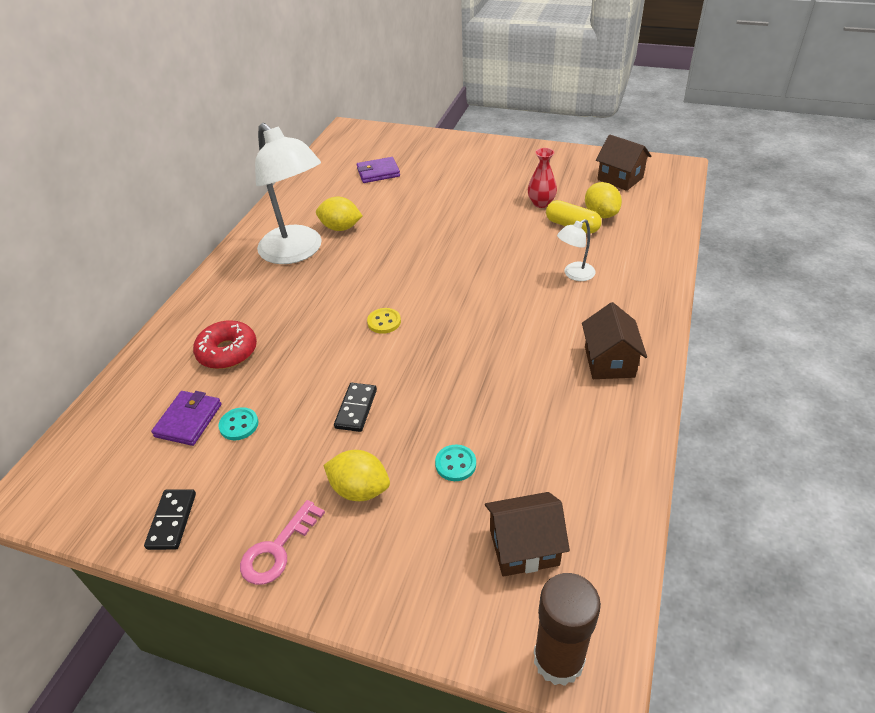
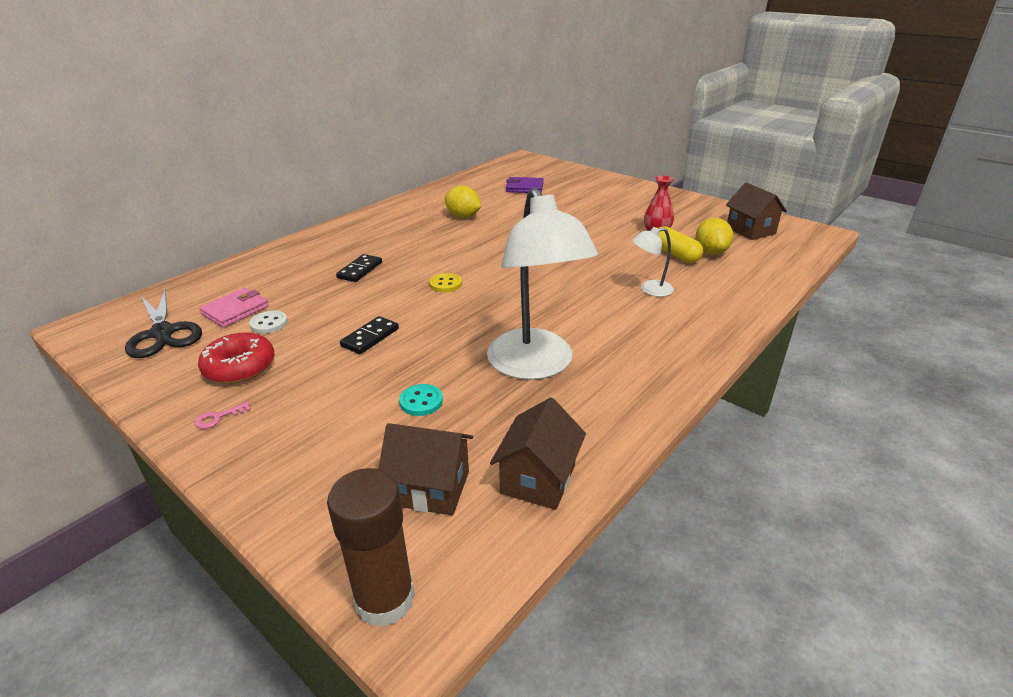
camera: 20 degrees right, 10 degrees down
black domino [144,489,196,550] -> black domino moved to [336,254,382,282]
purple wallet [151,391,221,446] -> pink wallet [199,288,269,328]
red donut [193,320,257,369] -> red donut moved to [198,333,275,384]
turquoise button [218,407,258,440] -> white button [249,310,288,334]
pink key [240,500,325,585] -> pink key [195,402,251,429], size x0.53
white lamp [255,123,322,264] -> white lamp moved to [487,187,598,380]
yellow lemon [323,450,390,501] -> none
brown house [582,302,647,379] -> brown house moved to [490,398,586,510]
none -> black scissors [125,289,202,358]

